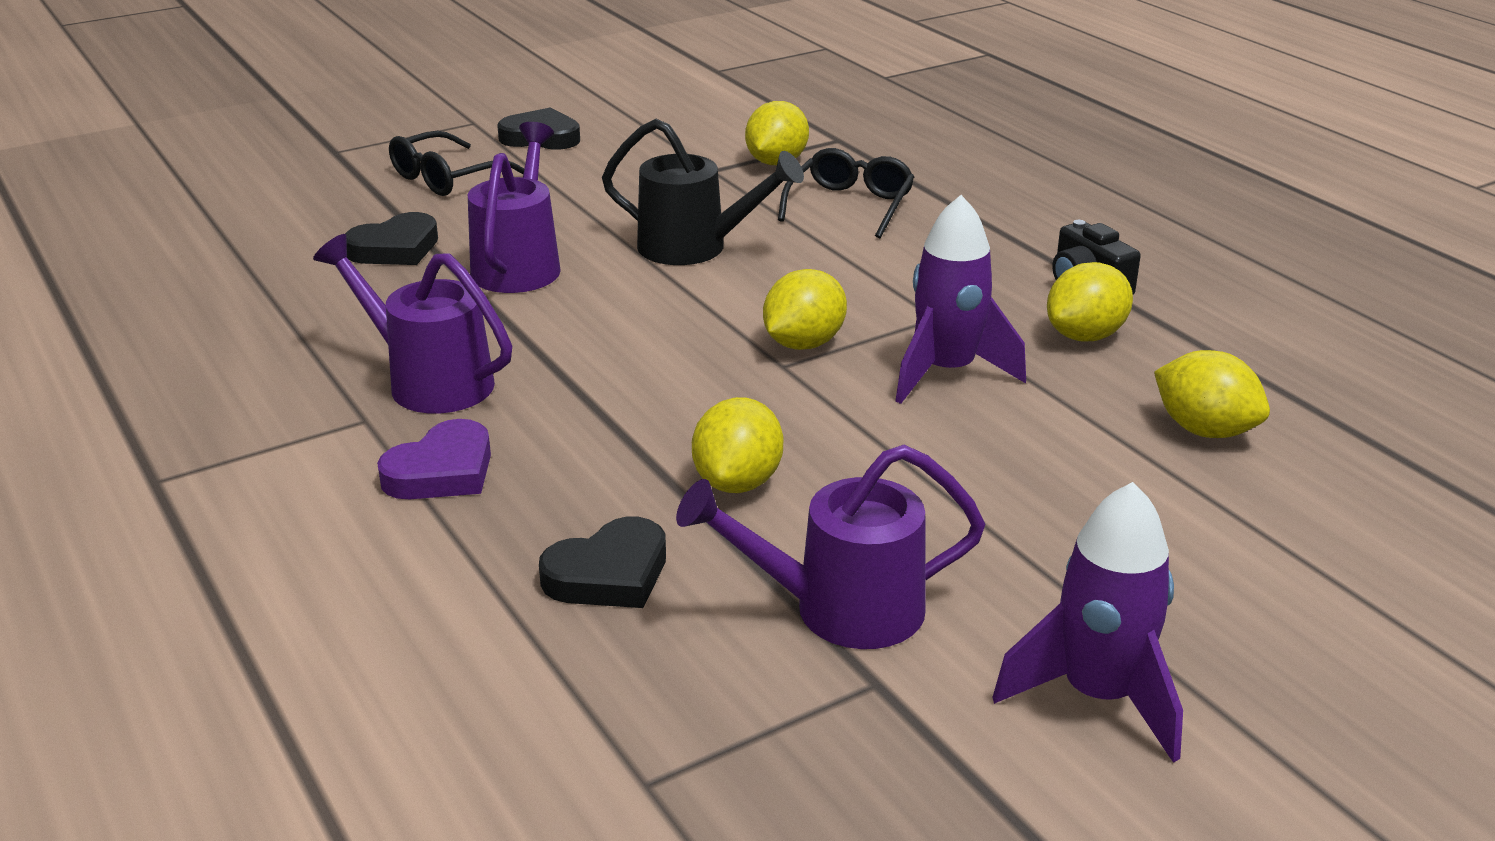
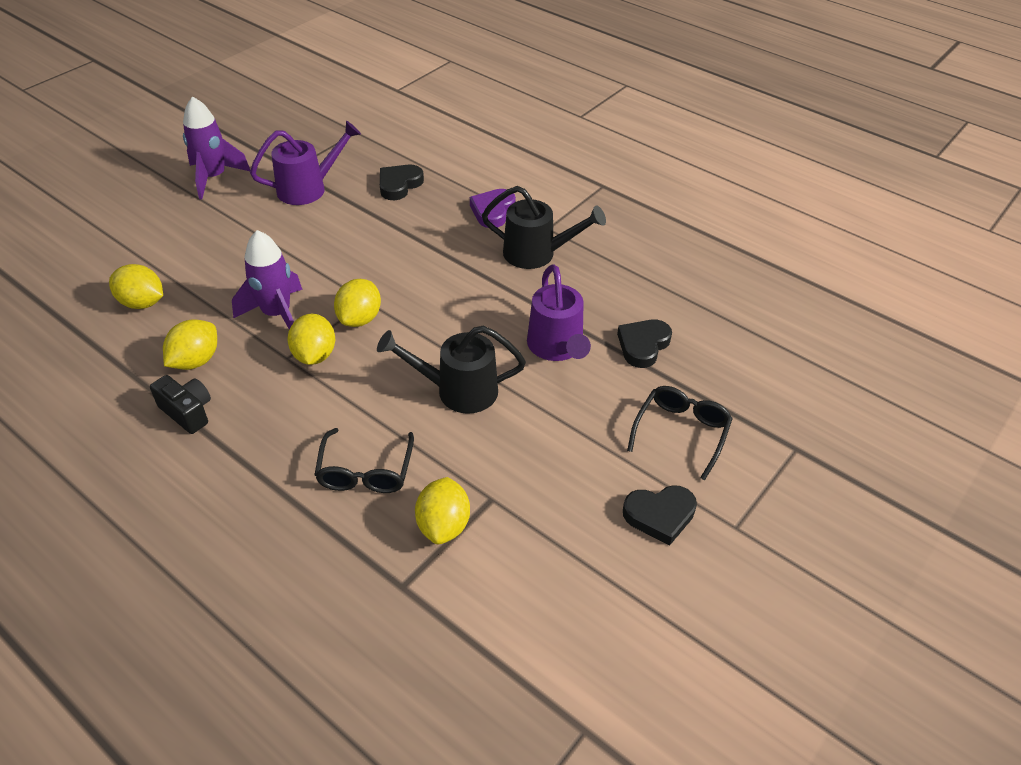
camera: 160 degrees right, 15 degrees up
purple watering can [313,234,512,414] -> black watering can [482,186,606,269]
yellow lemon [692,397,783,493] -> yellow lemon moved to [287,314,335,365]

